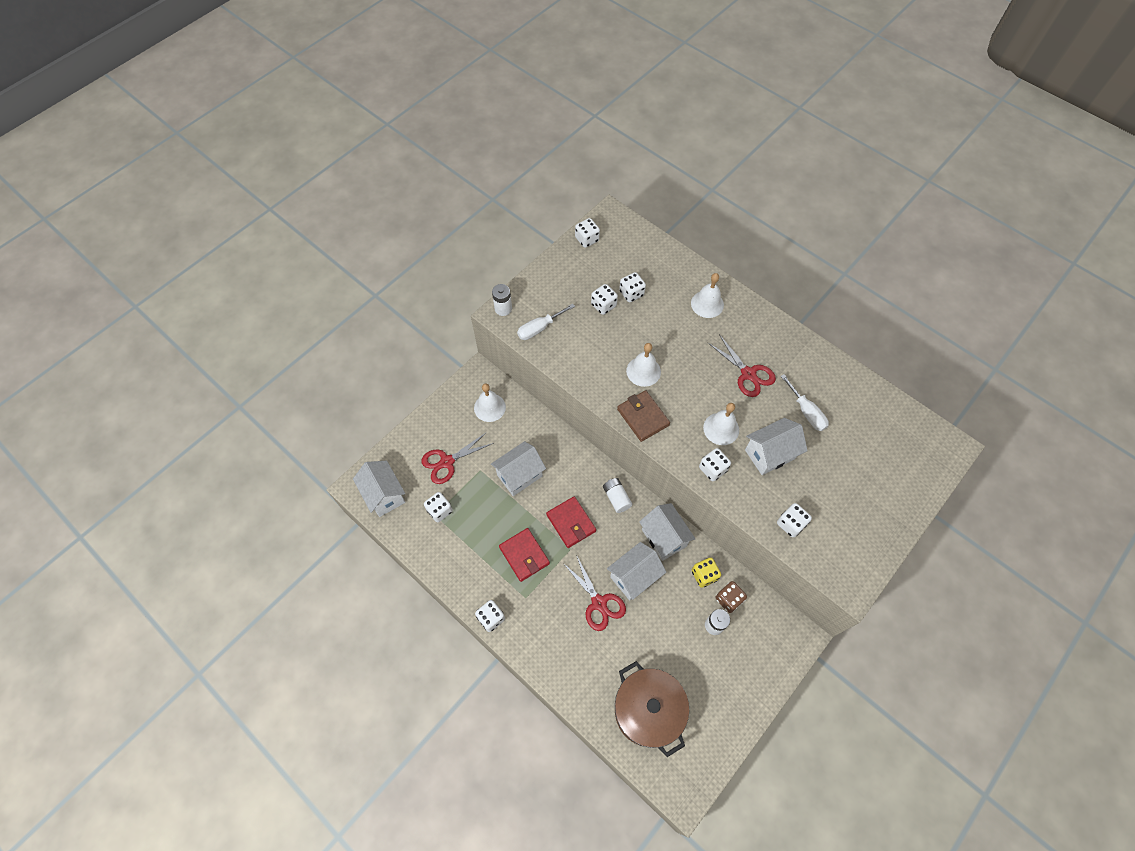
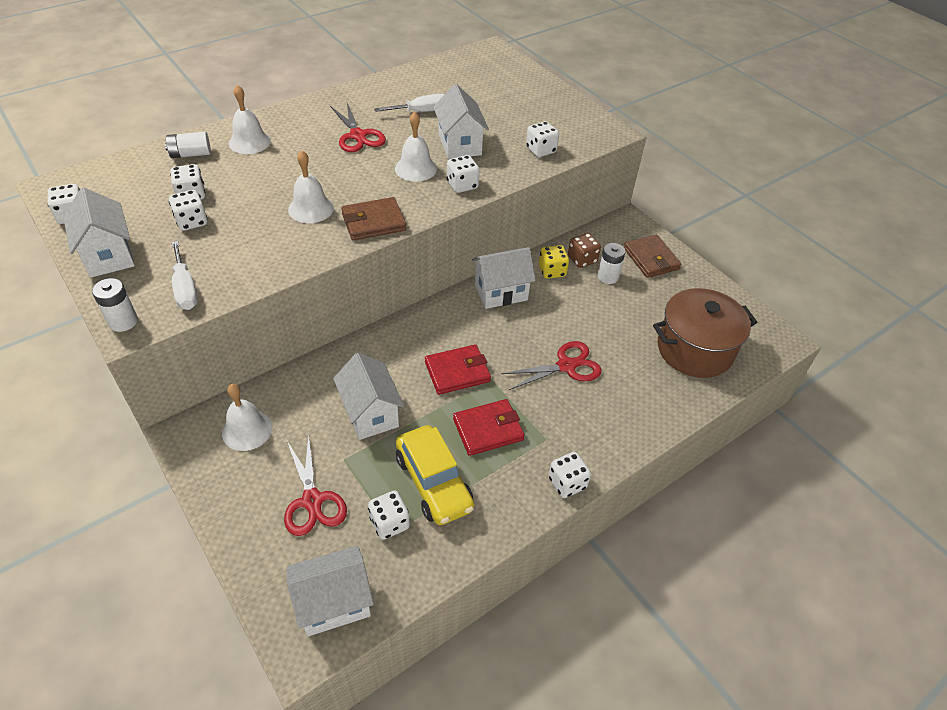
camera: 80 degrees left, 15 degrees down
white battery [603,478,632,513] -> white battery moved to [165,132,211,158]
white house [607,542,666,601] -> white house moved to [63,187,135,278]
red scissors [708,334,776,397] -> red scissors turned 90 degrees clockwise [330,103,386,152]
none -> yellow car [396,425,474,525]
none -> brown wallet [624,235,681,278]

